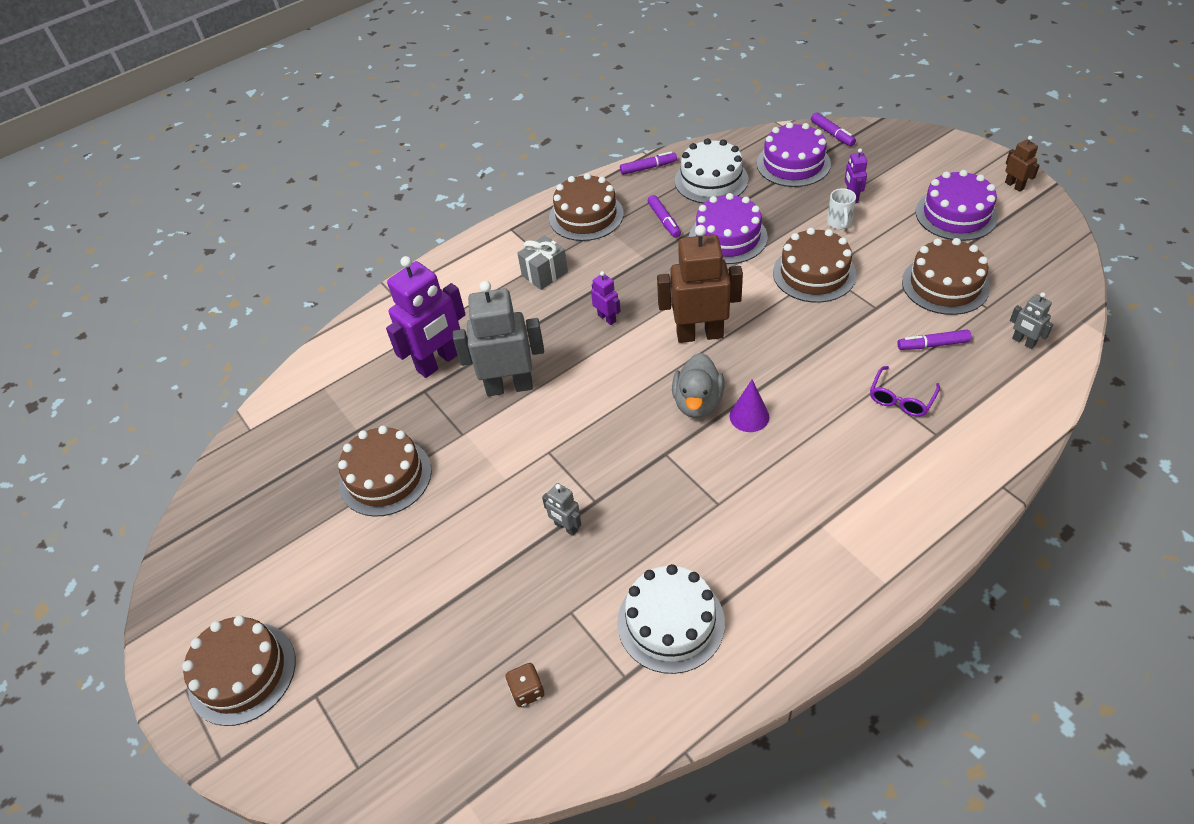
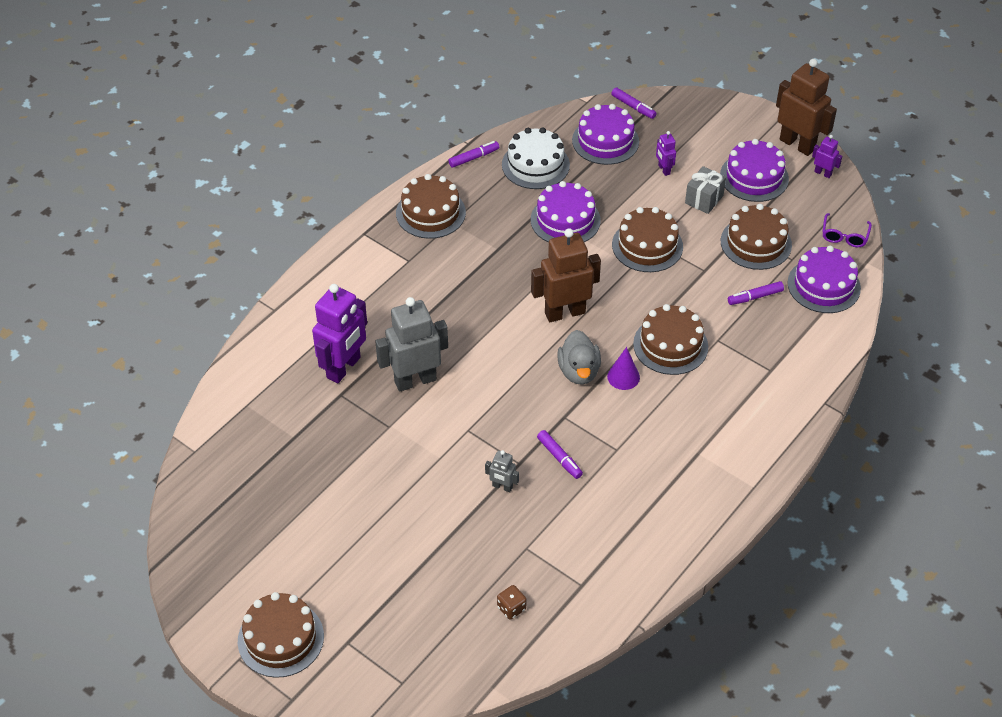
camera: 20 degrees left, 0 degrees up
brown cake [338,426,432,517] -> brown cake moved to [633,304,708,375]
grey gift [517,235,568,290] -> grey gift moved to [685,166,726,214]
purple robot [591,271,621,325] -> purple robot moved to [812,135,843,178]
white cake [617,564,725,674] -> none
purple marker [648,195,681,238] -> purple marker moved to [537,430,583,479]
white mug [827,188,856,229] -> none
purple glasses [870,366,940,417] -> purple glasses moved to [823,213,872,247]
brown robot [1005,136,1040,192] -> brown robot [776,59,837,156], size x2.16
grey robot [1010,292,1053,349] -> purple cake [787,246,861,313]

